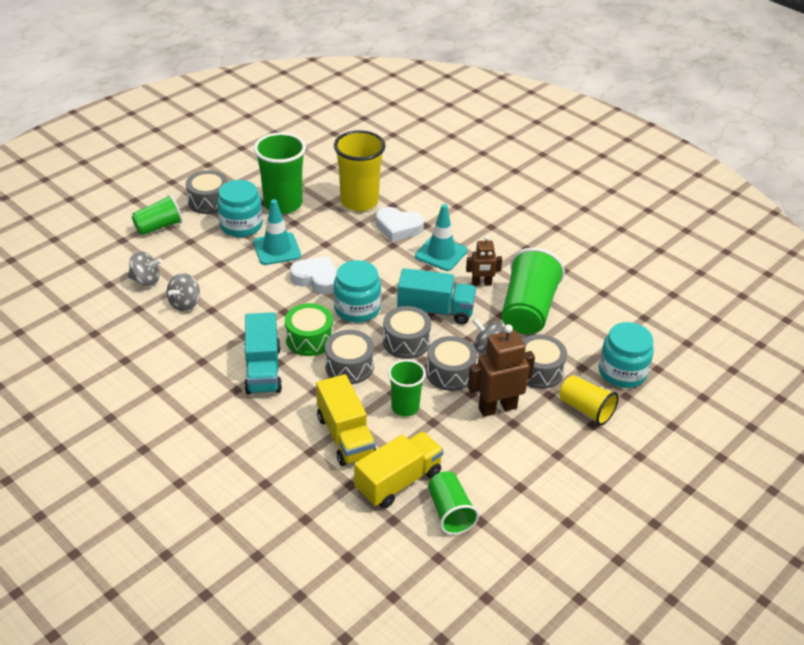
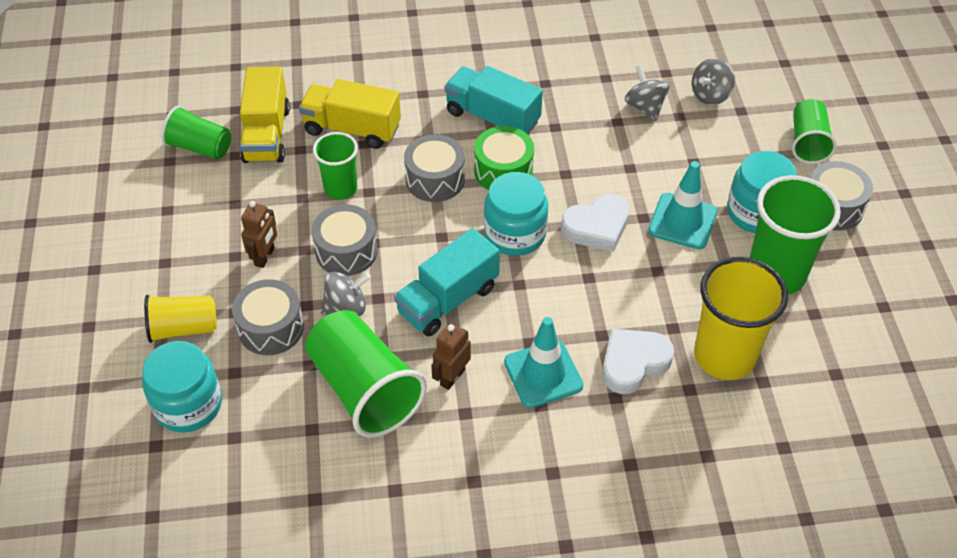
camera: 130 degrees right, 10 degrees up
grey drum [383,306,432,359] -> none
brown robot [468,324,535,417] -> brown robot [241,201,277,268], size x0.60

